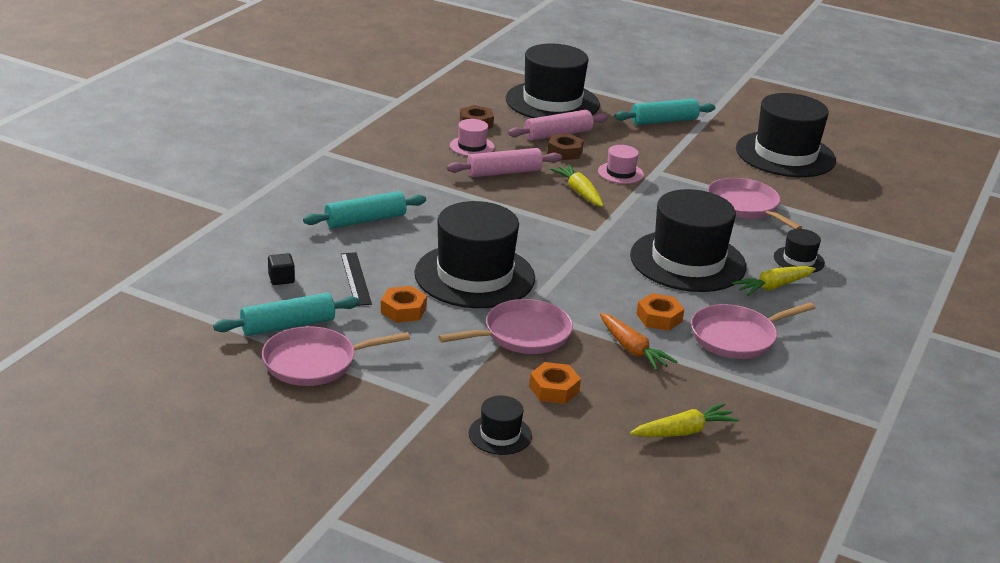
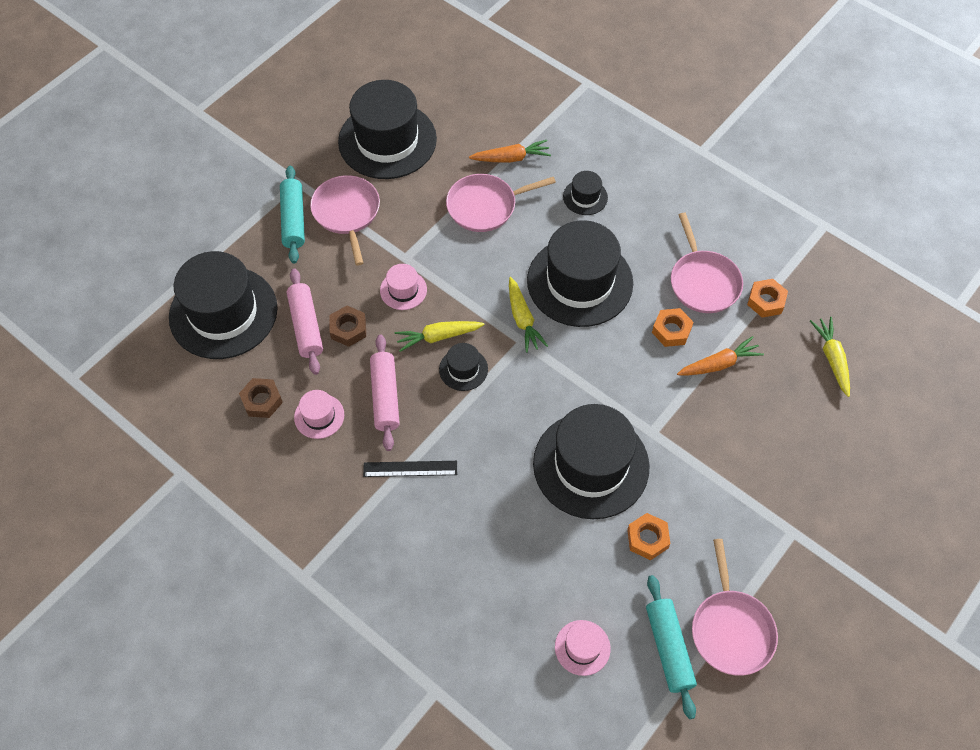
camera: 75 degrees left, 30 degrees up
black cube [268,253,295,285] -> pink hat [555,620,611,676]
turquoise rolling pin [303,191,426,228] -> none
black ruler [341,252,372,306] -> black ruler moved to [363,461,457,477]
pink pan [438,299,573,354] -> pink pan moved to [310,175,380,266]
black hat [469,396,532,455] -> black hat moved to [439,343,488,391]
orange nut [529,362,581,404] -> orange nut moved to [747,279,788,318]
yellow carrot [732,266,816,296] -> yellow carrot moved to [509,277,548,353]
none -> orange carrot [469,140,551,163]

